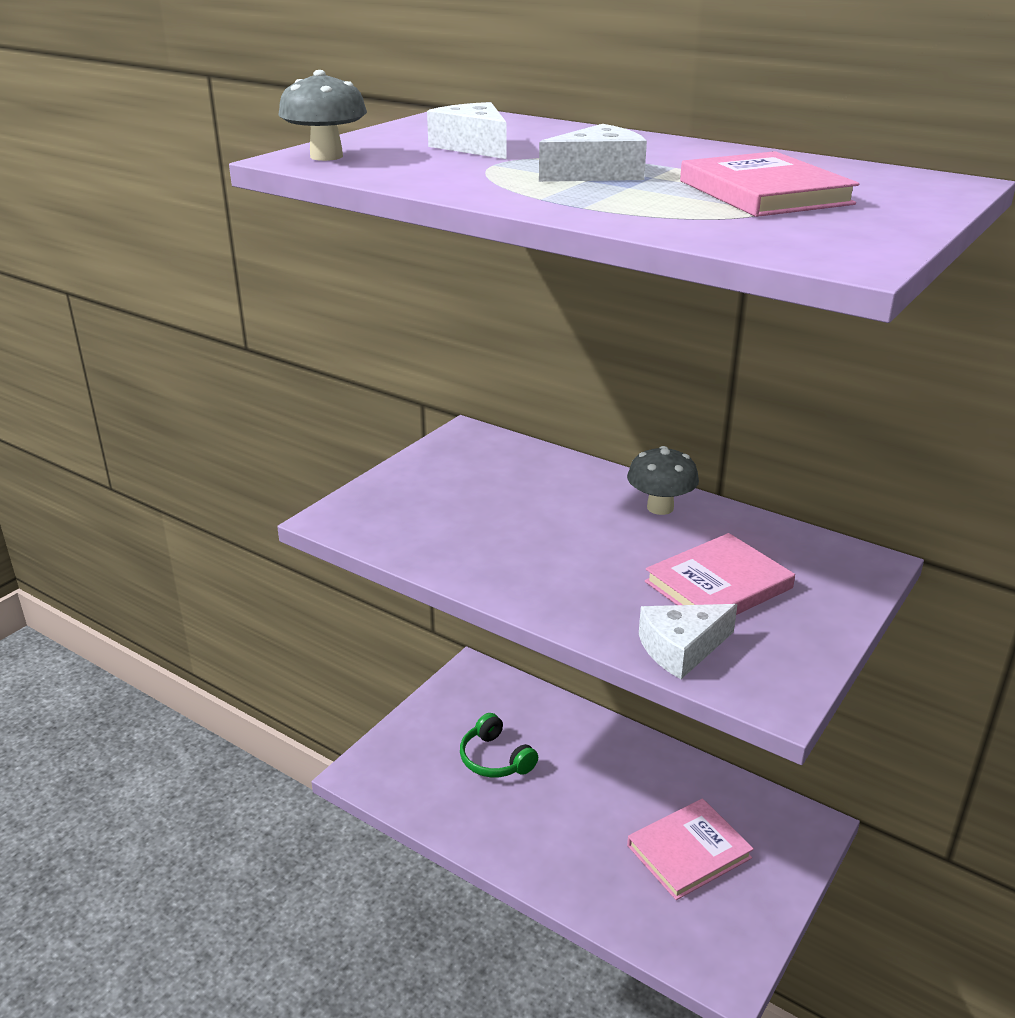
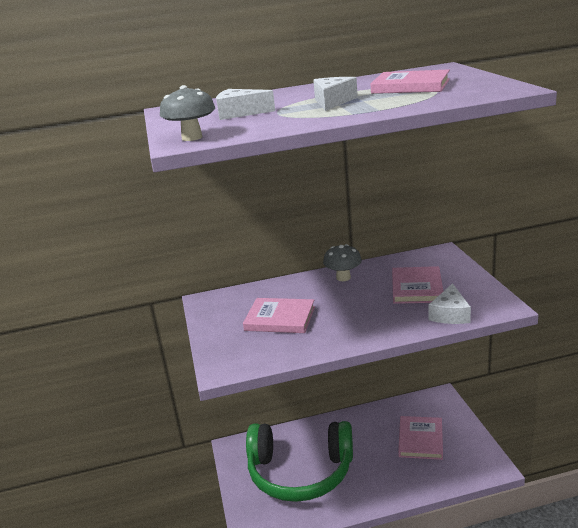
camera: 45 degrees left, 5 degrees down
green headphones [460,713,538,777] -> green headphones [246,421,353,502], size x2.37
none -> pink book [243,298,315,333]

